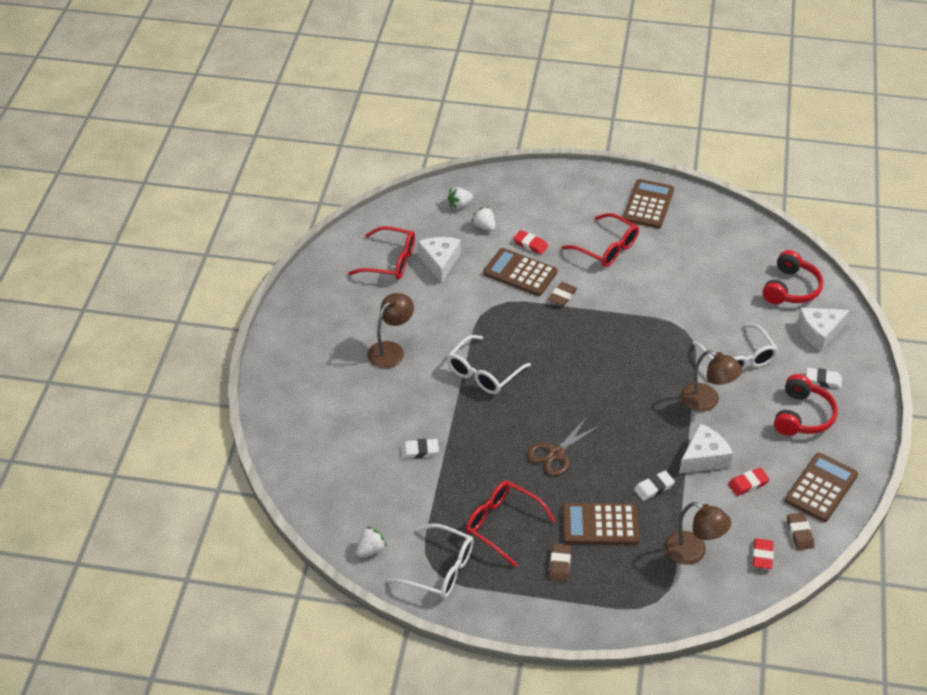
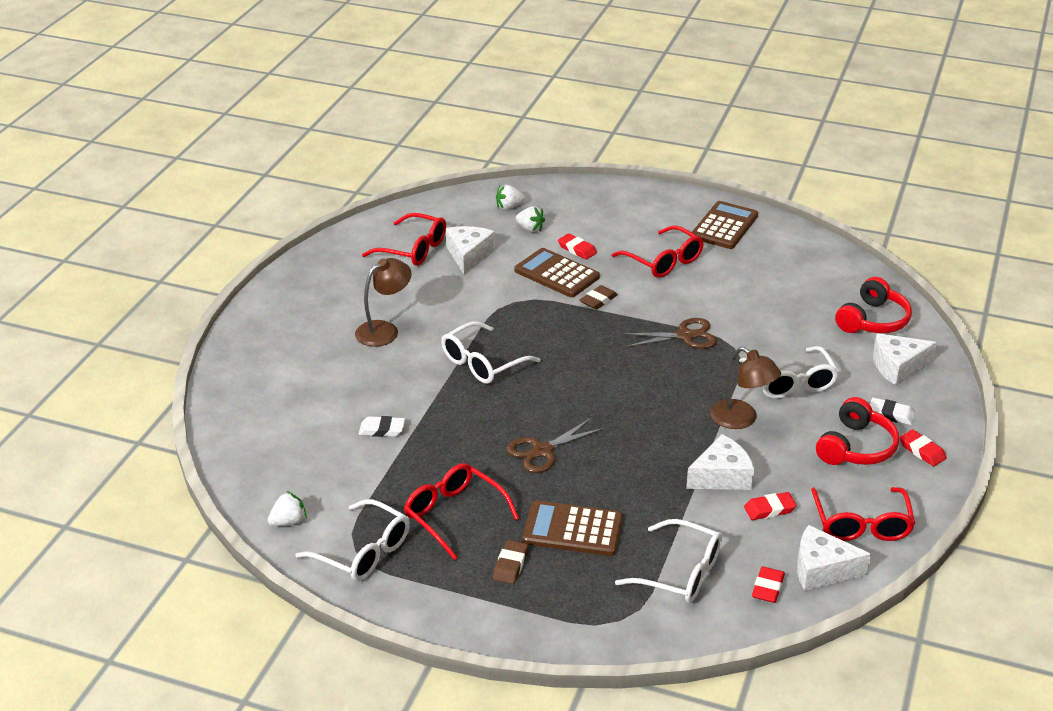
camera: 10 degrees right, 10 degrees down
white strawberry [471,207,495,231] -> white strawberry turned 150 degrees clockwise [516,206,545,232]
white eraser [634,471,675,501] -> none
brown lamp [664,502,731,565] -> white glasses [615,519,722,603]
brown calculator [785,453,858,522] -> red glasses [811,487,915,541]
brown eraser [787,512,814,550] -> white cheese [797,525,871,591]
none -> brown scissors [621,318,717,349]
none -> red eraser [900,429,947,466]

